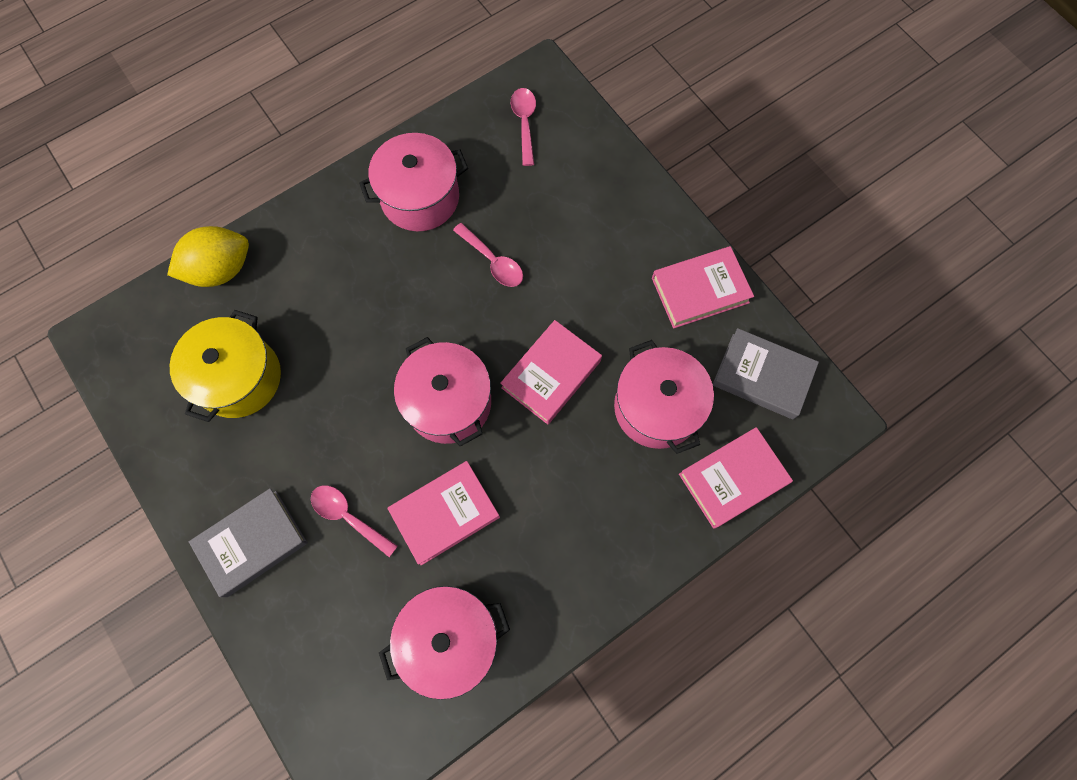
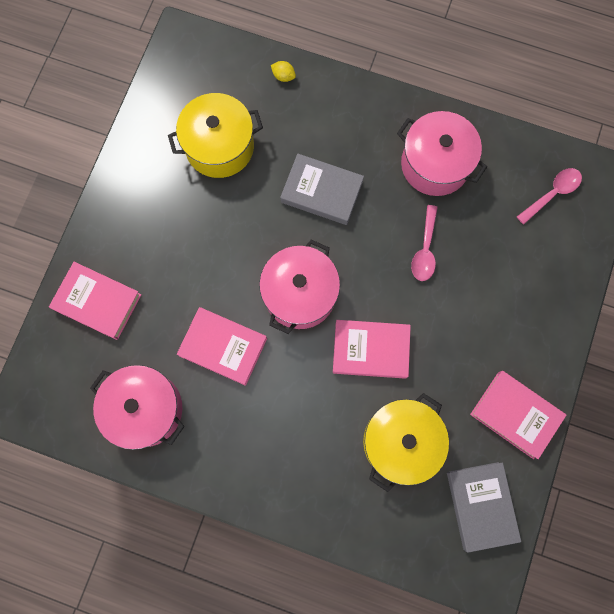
camera: 55 degrees right, 5 degrees up
yellow lemon [167,226,249,287] -> yellow lemon [271,61,296,82], size x0.41
grey book [189,488,308,597] -> grey book moved to [280,153,364,225]
pink spoon [311,485,398,557] -> none
pink pot [614,340,714,454] -> yellow pot [363,393,449,492]
pink book [679,427,793,529] -> pink book moved to [49,262,141,340]

